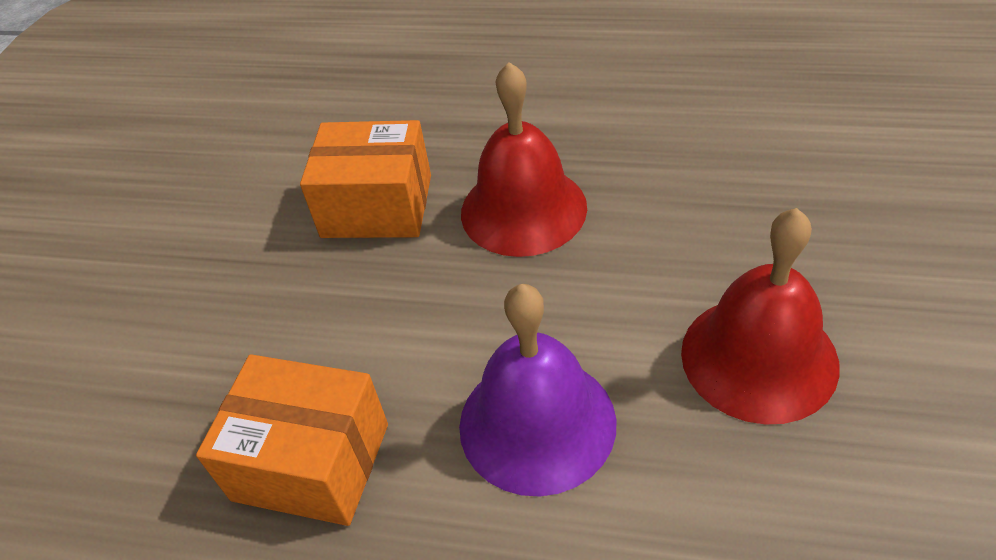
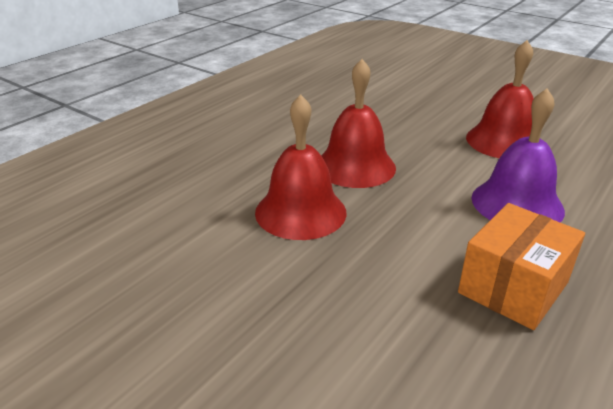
camera: 70 degrees left, 15 degrees down
orange box [300,120,431,238] -> red bell [255,94,347,240]

